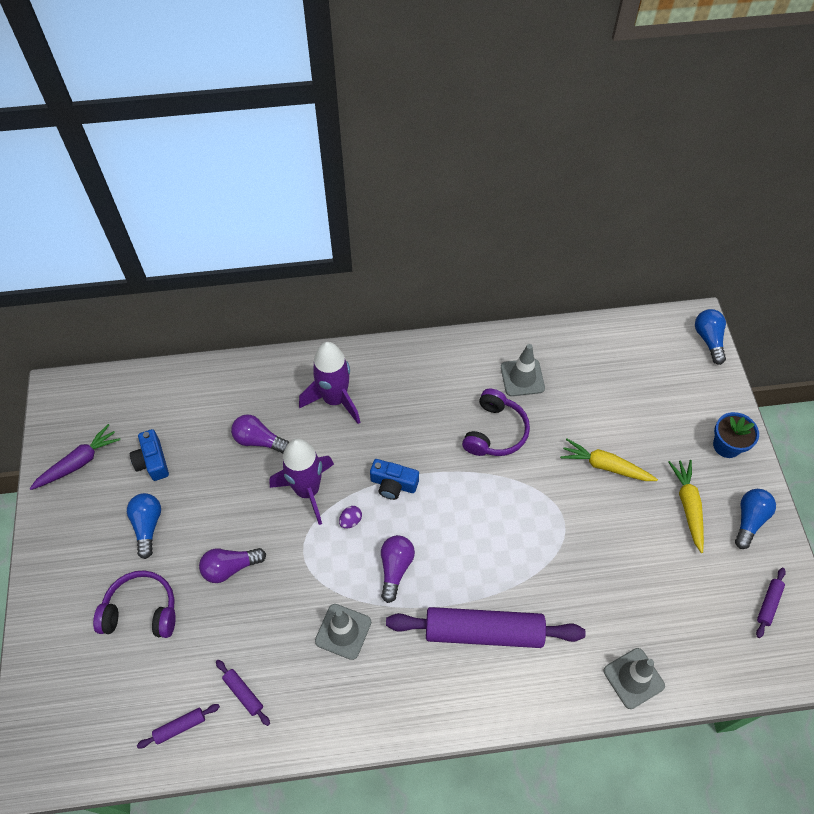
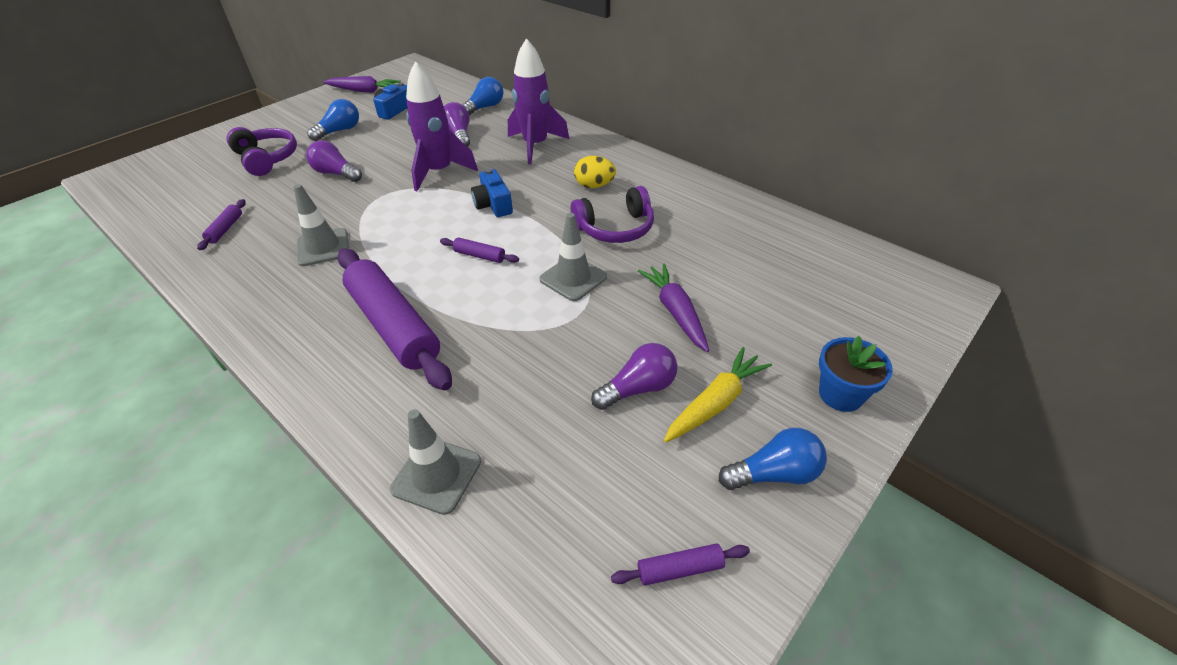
camera: 50 degrees right, 15 degrees down
purple rolling pin [137,704,220,748] -> purple rolling pin moved to [440,237,519,263]
purple egg [339,506,362,529] -> none
purple light bulb [381,535,415,603] -> purple light bulb moved to [591,343,678,410]
grey traffic cone [501,344,545,396] -> grey traffic cone moved to [539,213,607,301]
yellow carrot [560,439,658,481] -> purple carrot [638,263,709,352]
blue light bulb [695,309,726,365] -> blue light bulb moved to [462,77,503,115]
none -> yellow egg [574,156,616,188]

